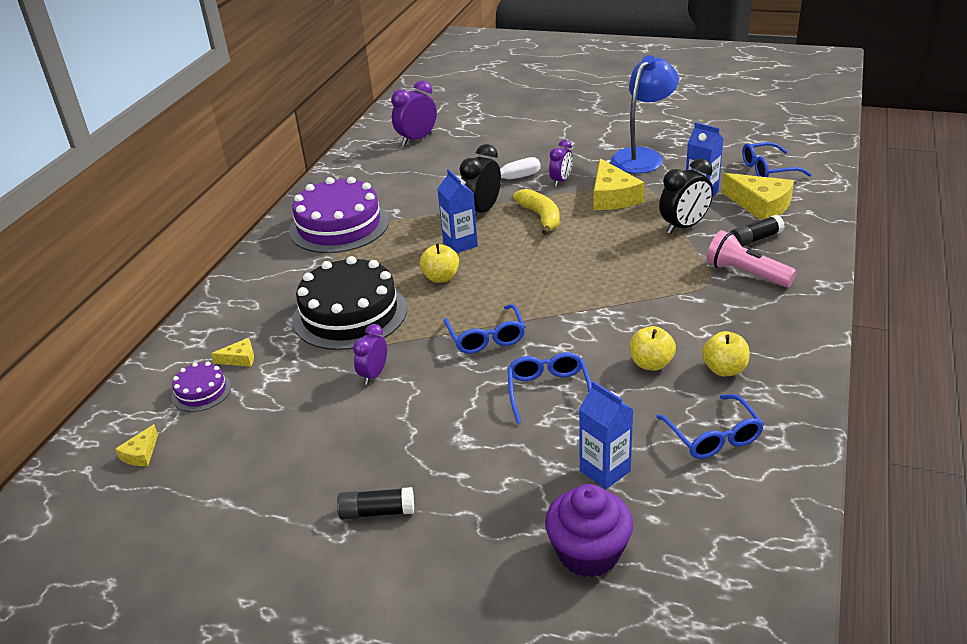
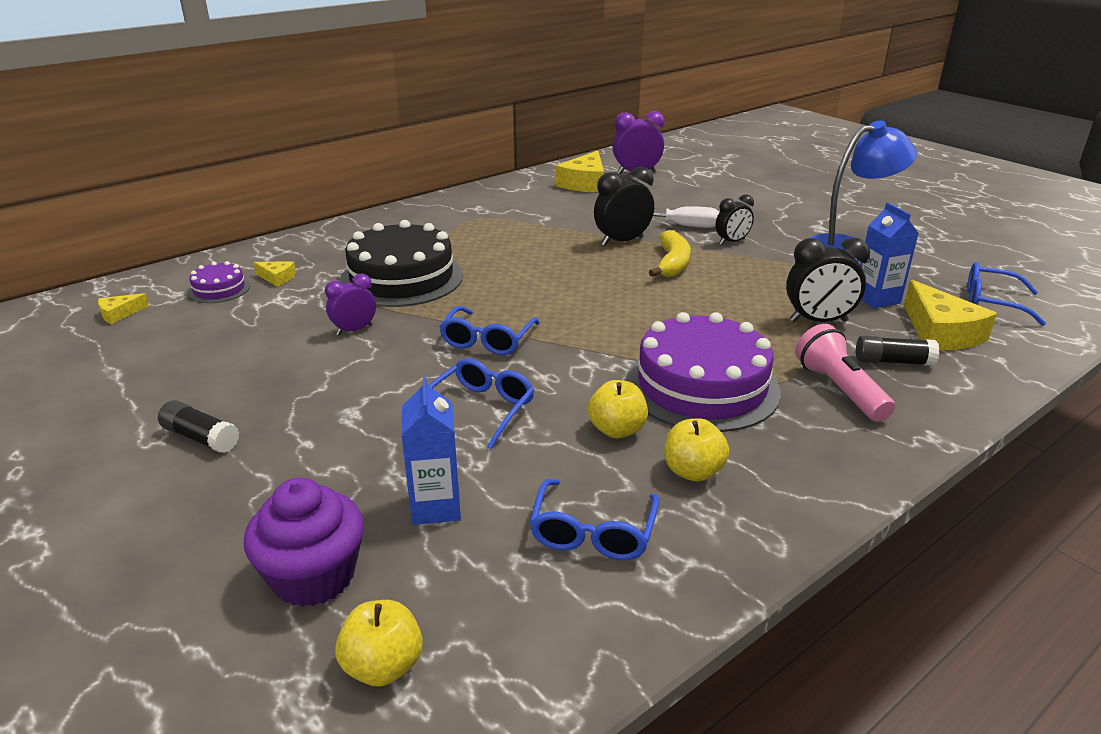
camera: 30 degrees right, 5 degrees down
purple cake [289,177,389,253] -> purple cake moved to [625,312,781,432]
yellow apple [420,243,459,283] -> yellow apple moved to [335,600,423,686]
blue carton [438,169,478,253] -> none
purple clock [549,140,573,187] -> black clock [716,194,754,245]
yellow cheese [594,158,644,210] -> yellow cheese moved to [556,151,604,192]

